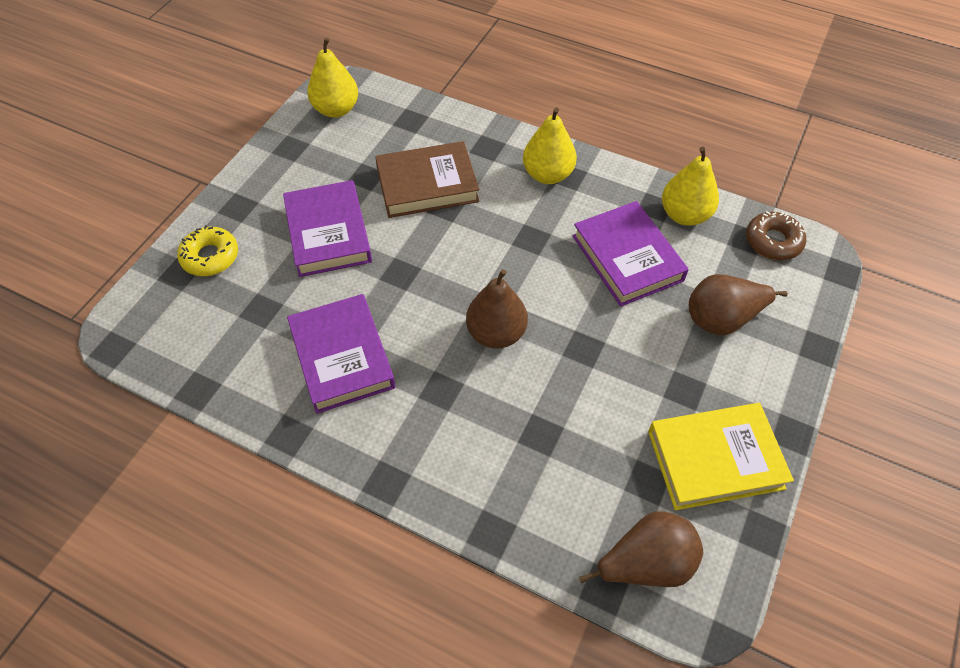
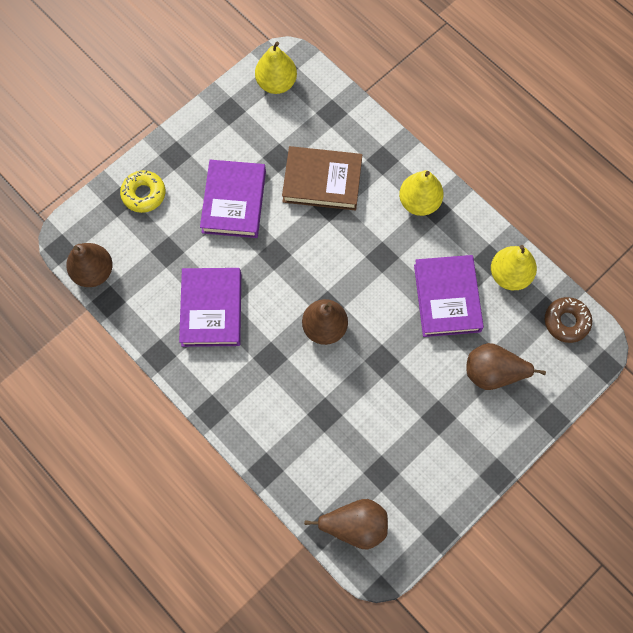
camera: 20 degrees right, 15 degrees up
yellow book [648,403,794,510] -> none
none -> brown pear [66,243,112,287]

